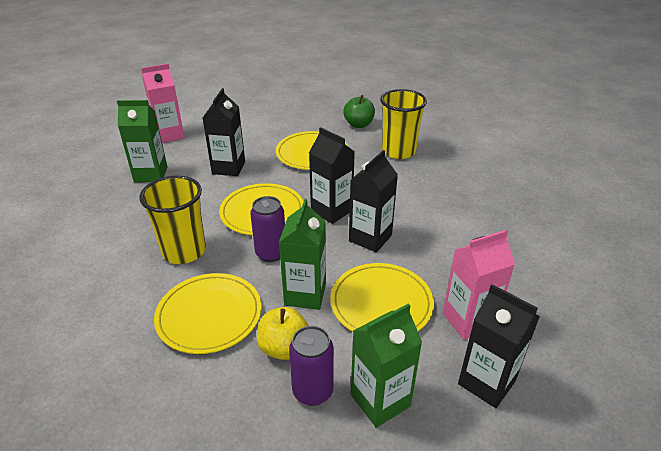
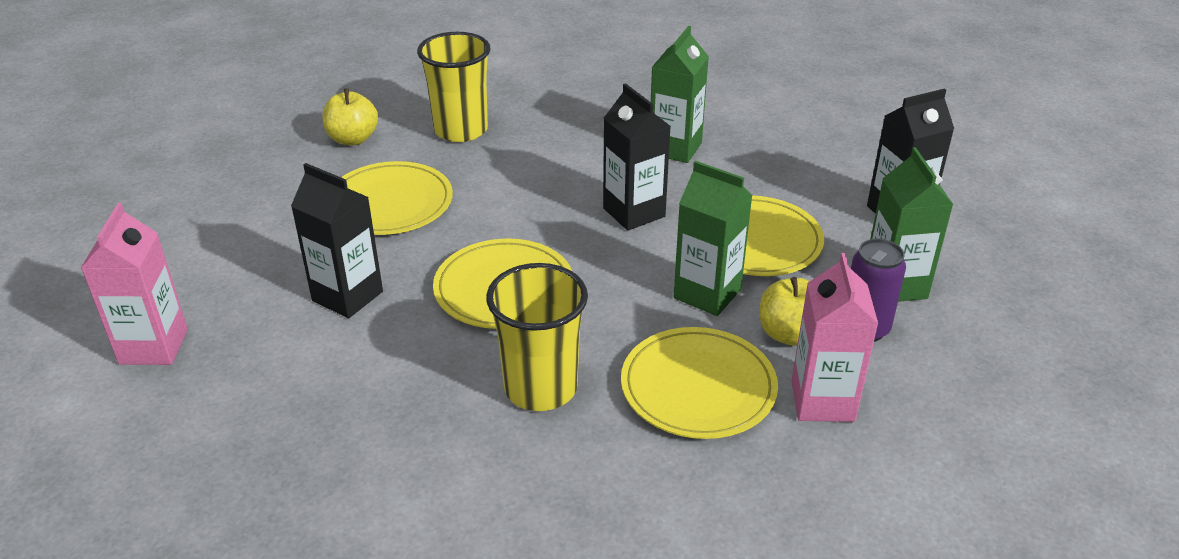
camera: 65 degrees left, 0 degrees up
green carton [117,100,167,182] -> green carton moved to [651,26,709,163]
purple can [250,196,285,262] -> none
black carton [309,127,355,224] -> none
green apple [343,95,375,128] -> yellow apple [323,89,378,145]
pink carton [443,230,515,340] -> pink carton moved to [791,253,878,422]

